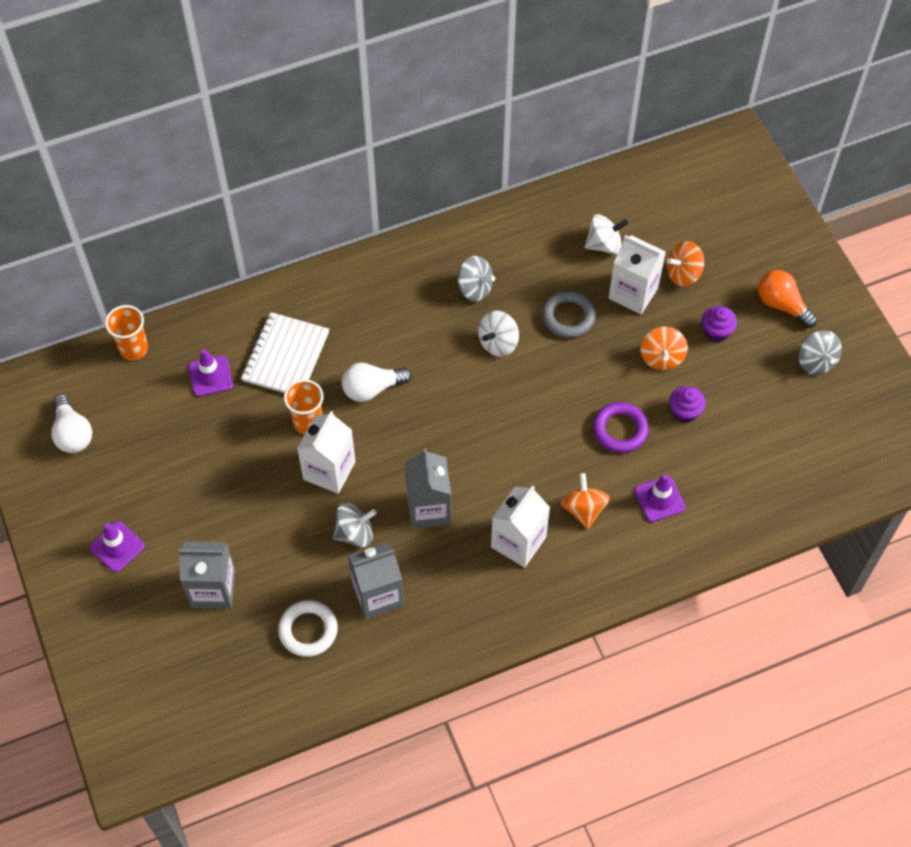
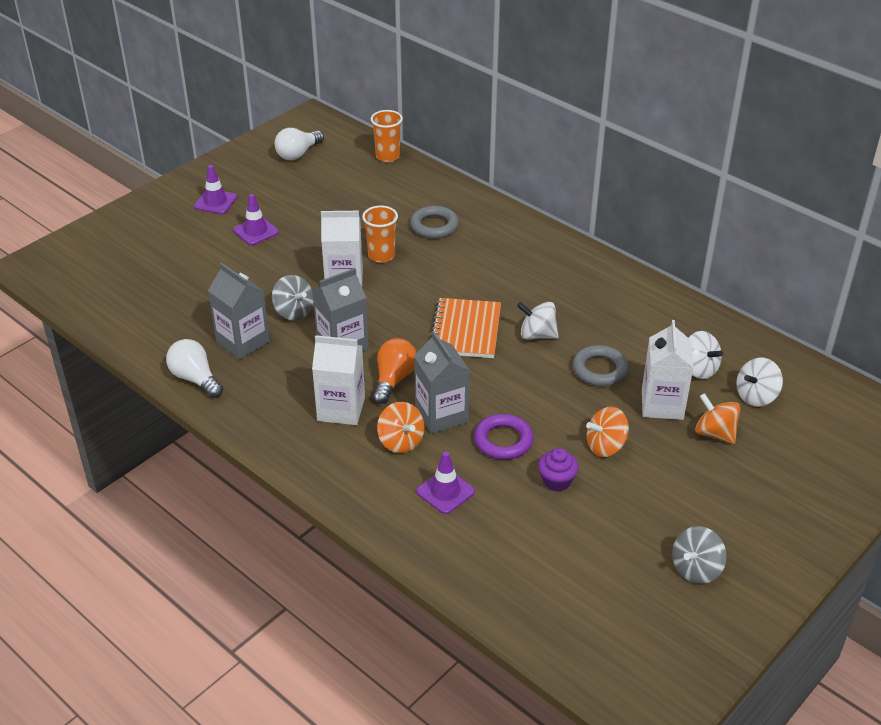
camera: 65 degrees right, 20 degrees down
grey carton [178,541,235,609] -> grey carton moved to [414,331,470,434]
purple traffic cone [188,349,233,396] -> purple traffic cone moved to [233,194,279,245]
white notebook [241,312,329,393] -> grey ring [410,206,459,239]
white ring [278,600,338,657] -> none
white light bulb [342,363,412,402] -> white light bulb moved to [166,339,223,398]
grey spinning top [457,256,495,302] -> none
orange spinning top [561,473,610,529] -> orange spinning top turned 90 degrees clockwise [377,402,425,453]
purple cupcake [702,306,737,342] -> none
orange light bulb [758,270,817,328] -> orange light bulb moved to [373,338,416,404]
none -> orange notebook [430,298,501,358]
none -> white spinning top [736,358,783,407]

